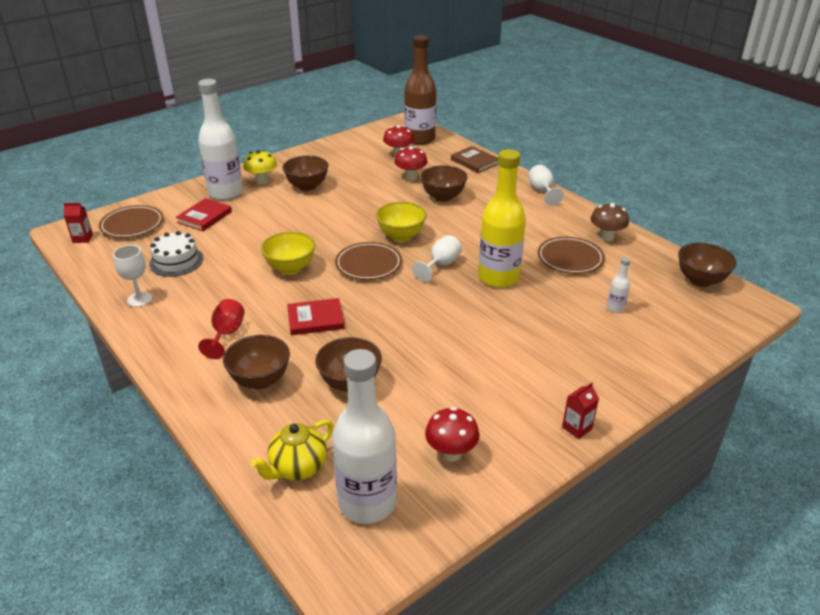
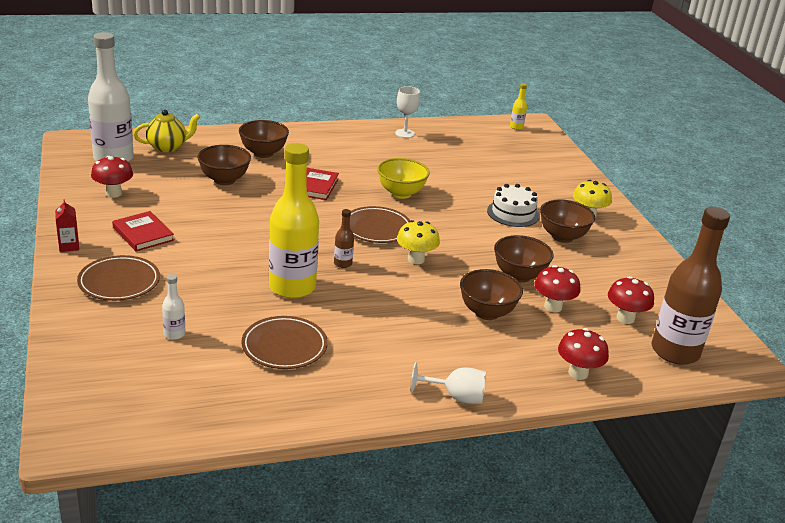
camera: 110 degrees right, 5 degrees down
red carton [63,203,93,243] -> yellow bottle [510,83,527,130]
brown plate [99,205,163,238] -> brown plate moved to [77,255,160,301]
white cake [149,231,203,277] -> white cake moved to [487,184,540,227]
red book [176,198,232,231] -> red book moved to [112,211,174,251]
white bottle [198,79,243,200] -> none
red goblet [198,299,245,359] -> none
yellow teapot [251,420,333,480] -> yellow teapot turned 90 degrees clockwise [133,110,200,152]
yellow bowl [376,202,427,242] -> yellow mushroom [397,220,440,264]
white goblet [412,235,462,282] -> brown bottle [334,209,354,268]
brown book [451,146,498,173] -> red mushroom [558,328,609,380]
brown mushroom [591,203,629,242] -> none
brown bowl [678,243,737,287] -> brown bowl moved to [494,235,553,283]

